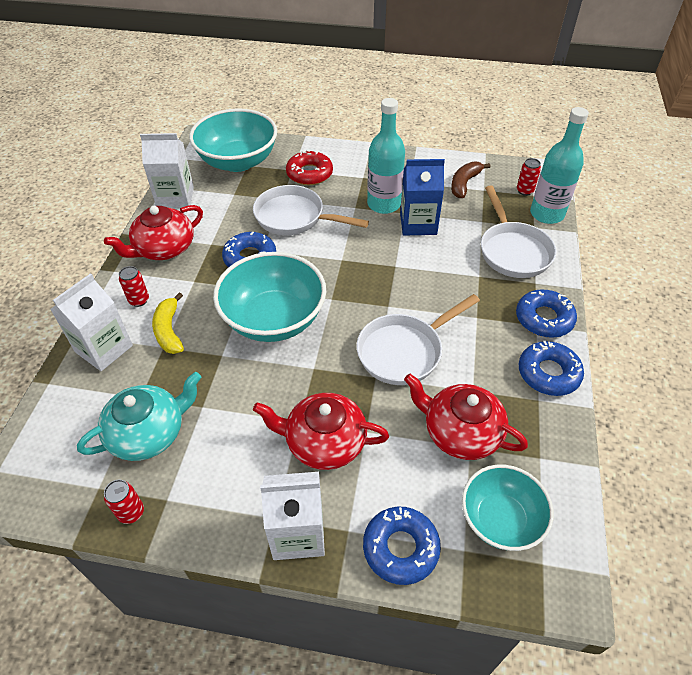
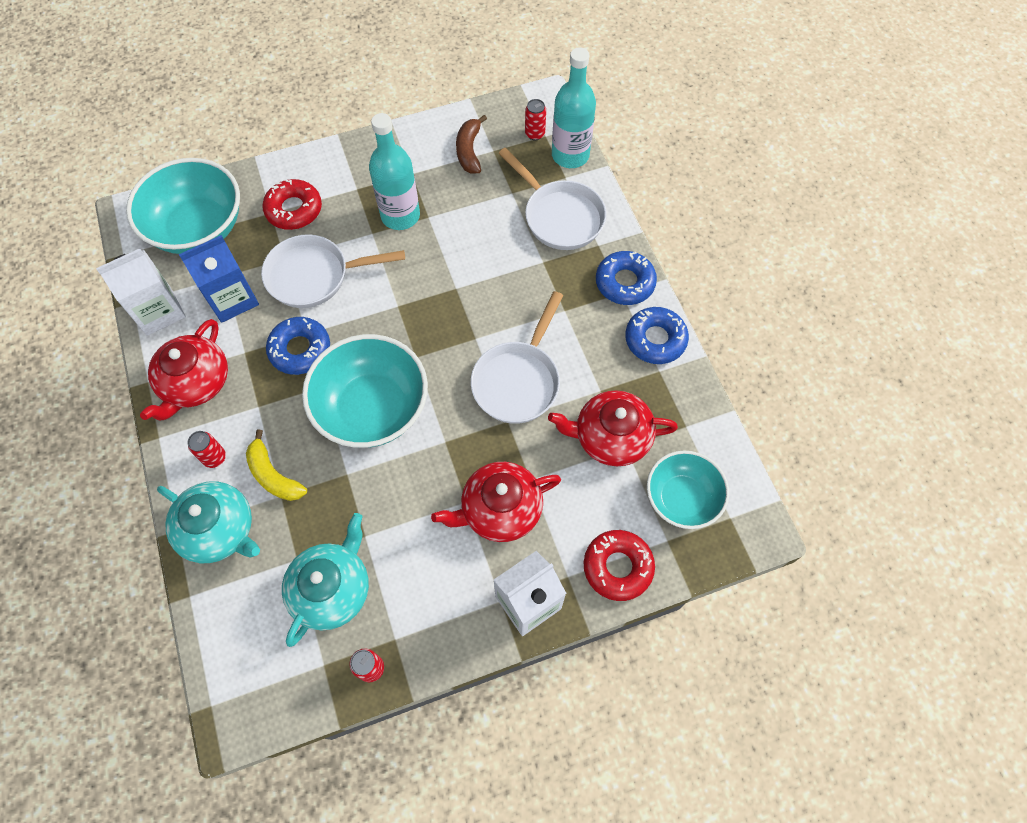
camera: 30 degrees left, 15 degrees up
white carton [50,273,133,371] -> turquoise teapot [157,482,260,563]
blue donut [363,507,441,585] -> red donut [584,530,655,601]
blue carton [400,159,445,235] -> blue carton moved to [179,235,259,323]

